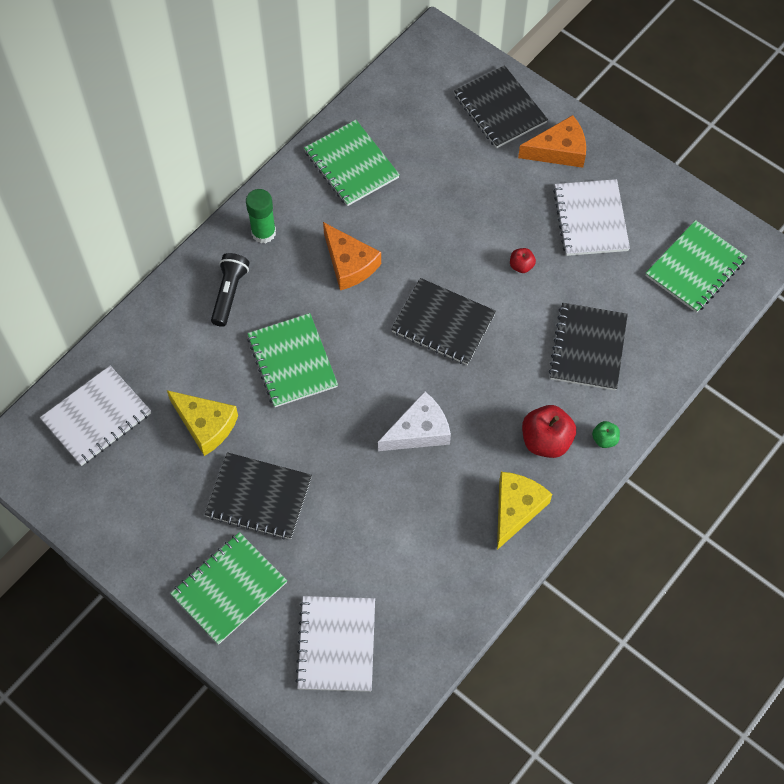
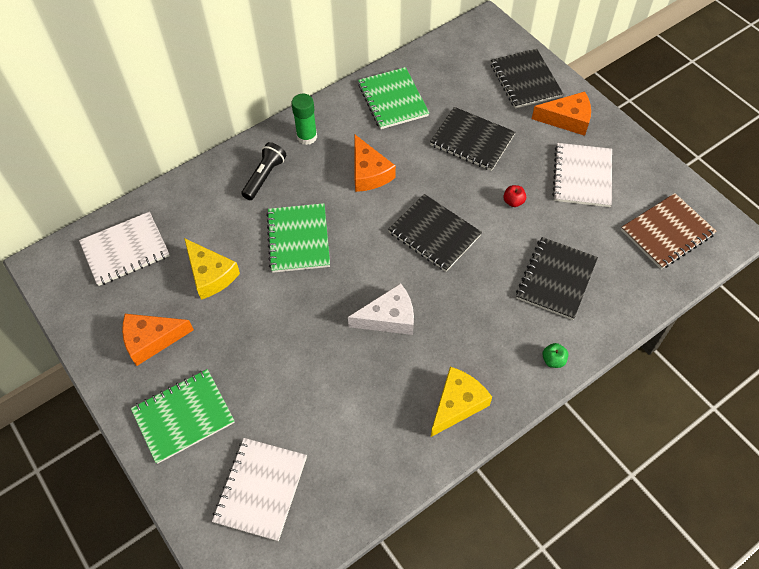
camera: 15 degrees right, 5 degrees down
black notebook [205,452,312,539] -> black notebook moved to [430,107,515,171]
red apple [522,405,576,458] -> none
green notebook [646,220,747,313] -> brown notebook [621,193,717,269]
none -> orange cheese [122,314,194,366]

